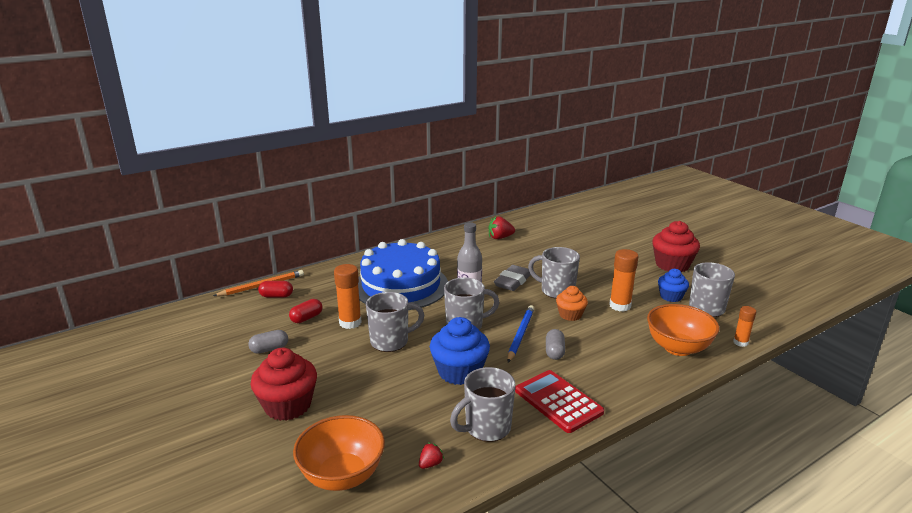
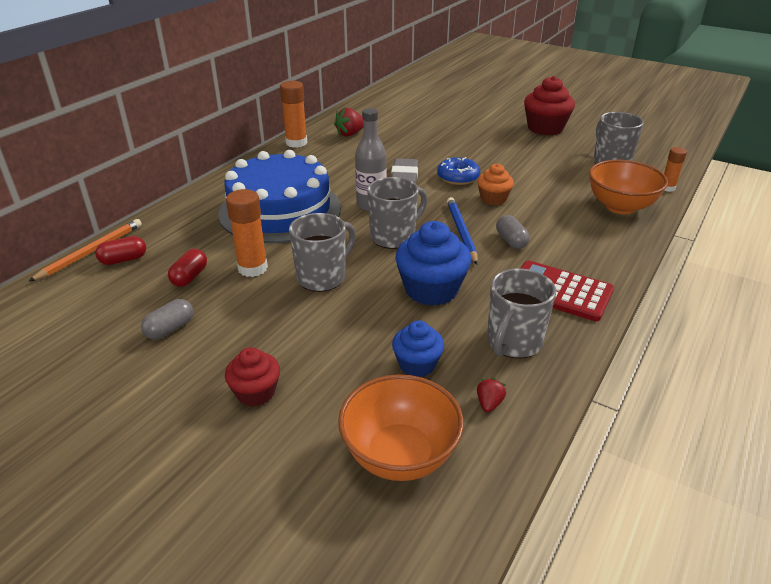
camera: 25 degrees left, 10 degrees up
red cupcake [250,348,317,421] -> red cupcake [225,347,280,407], size x0.60
grey mug [528,247,580,299] -> blue donut [437,157,480,185]
orange glue stick [609,249,638,312] -> orange glue stick moved to [280,81,307,148]
blue cupcake [658,269,689,302] -> blue cupcake moved to [392,320,444,377]

